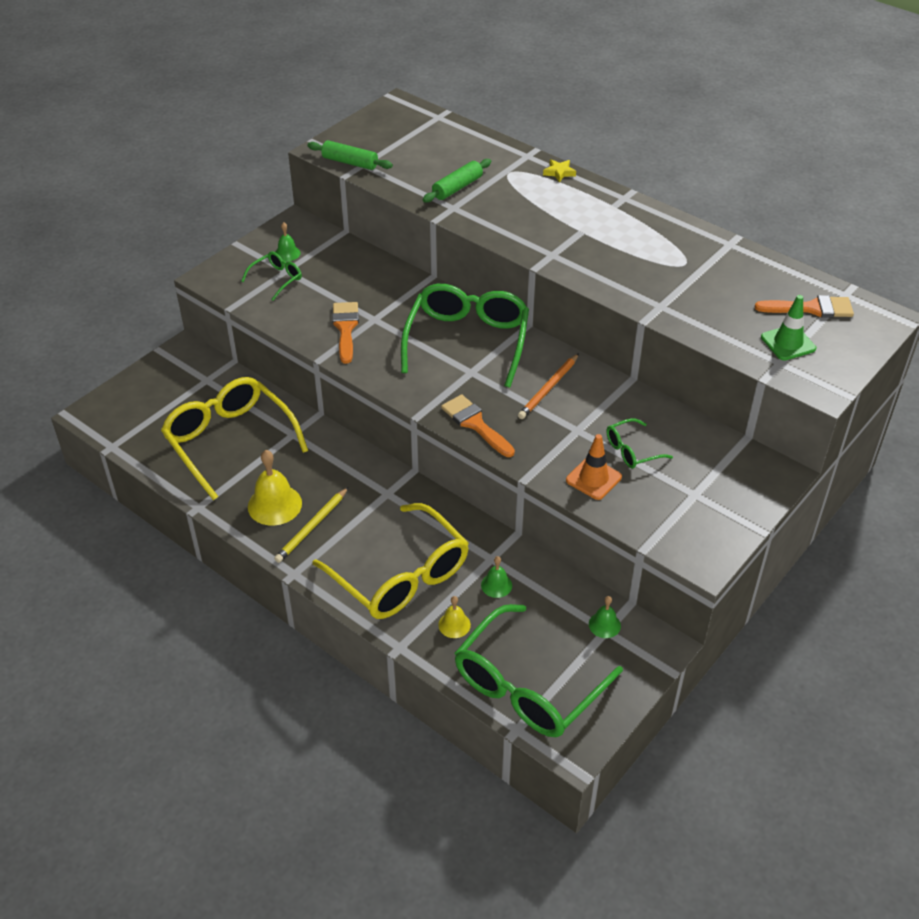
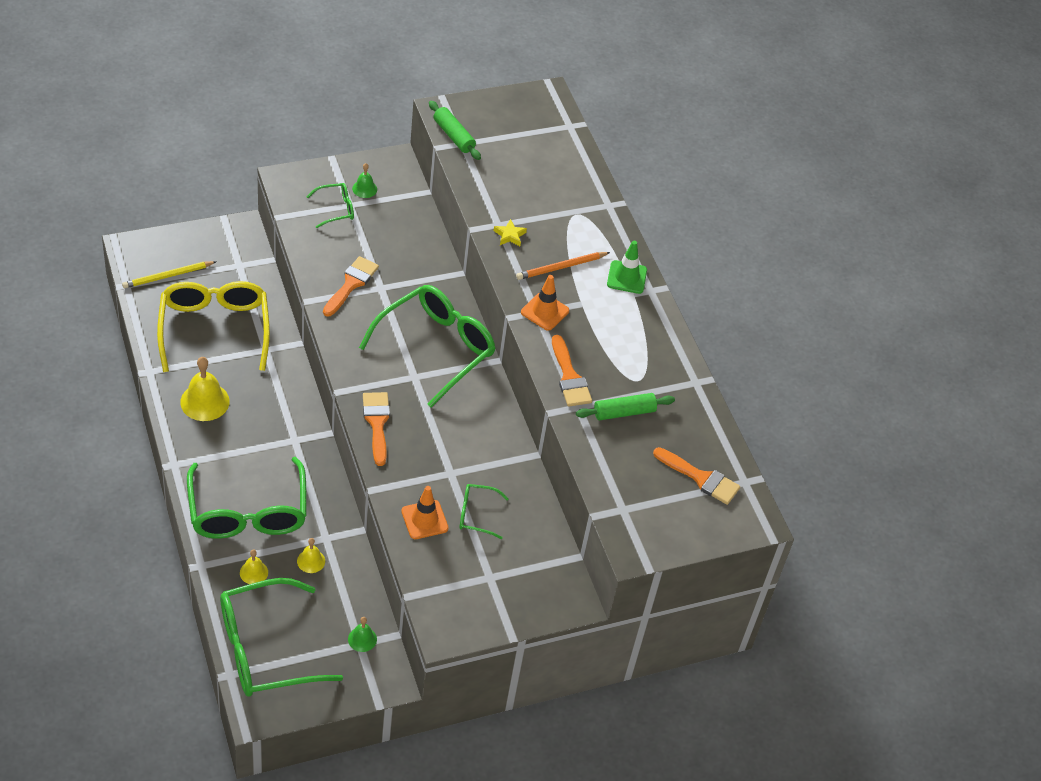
camera: 25 degrees right, 5 degrees up
yellow pencil [274,487,348,563] -> yellow pencil moved to [122,261,217,288]
yellow glasses [313,503,469,619] -> green glasses [187,457,307,539]
green rolling pin [422,159,491,203] -> green rolling pin moved to [576,393,675,420]
green bell [481,556,512,598] -> yellow bell [297,538,325,573]
orange pencil [518,353,579,419] -> orange pencil moved to [516,252,610,280]
yellow star [543,159,576,183] -> yellow star moved to [494,219,527,246]
green traffic cone [761,295,816,361] -> green traffic cone moved to [607,241,647,294]
none -> orange traffic cone [521,275,569,331]
none -> orange brush [552,335,592,406]

